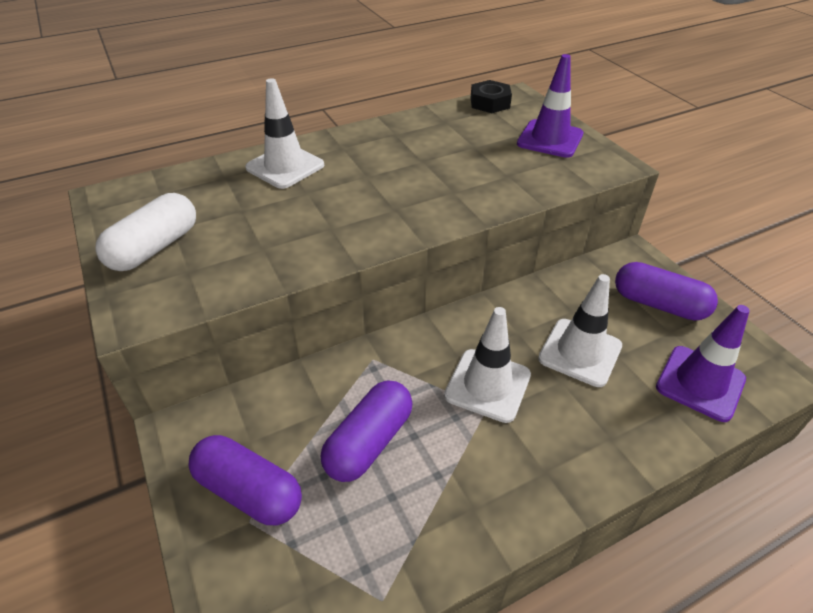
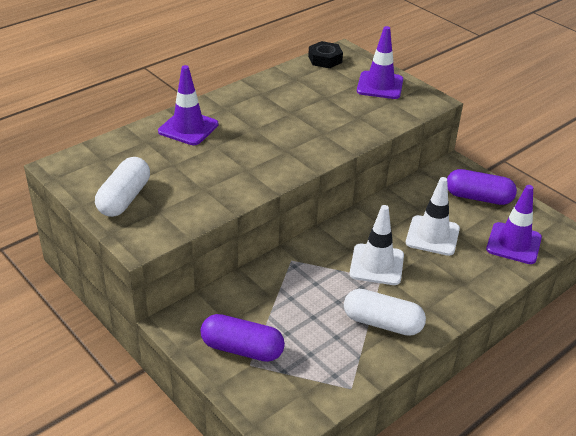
camera: 15 degrees left, 5 degrees down
white traffic cone [245,78,324,189] -> purple traffic cone [158,65,218,145]
purple capsule [321,380,413,482] -> none
none -> white capsule [344,289,426,336]

